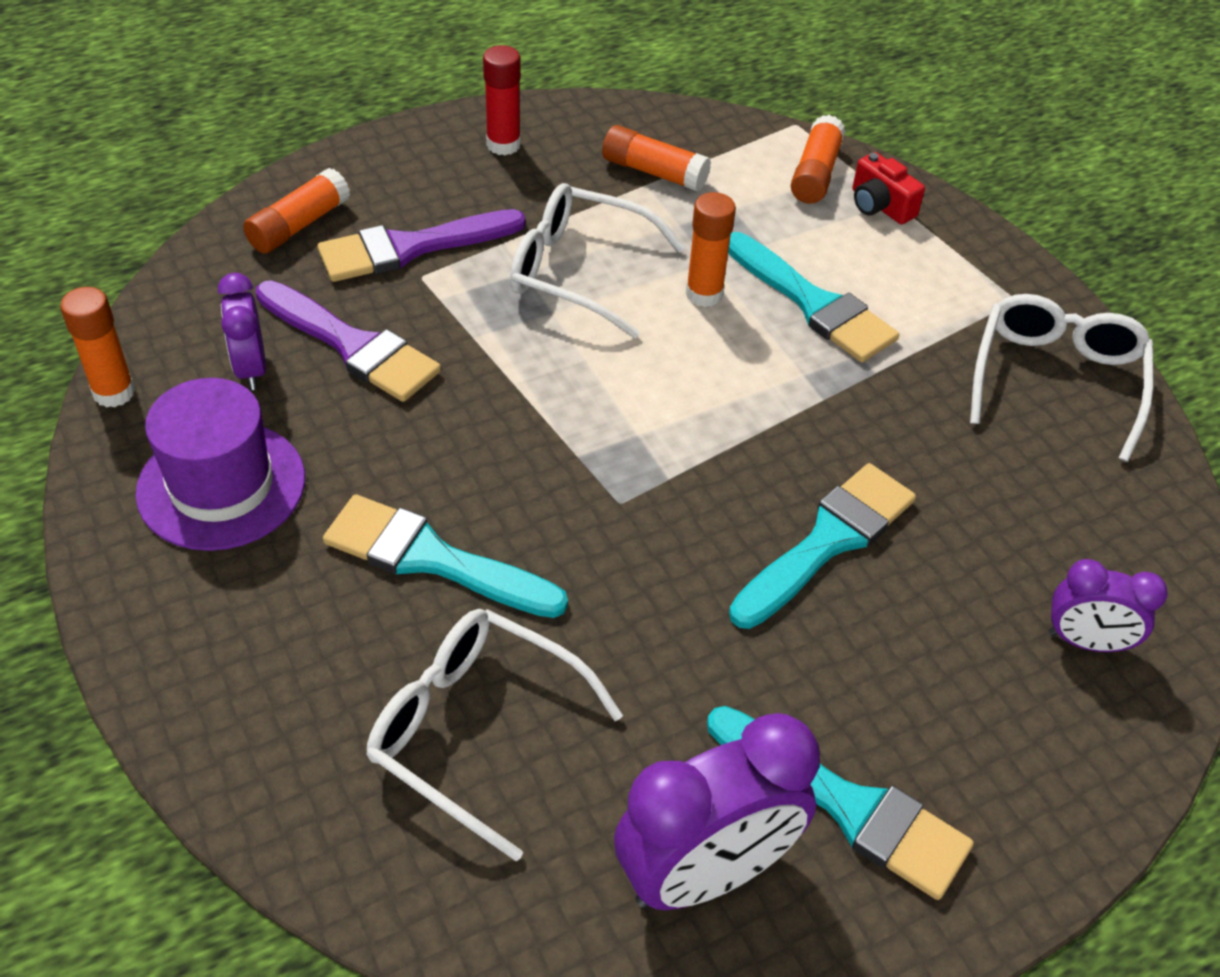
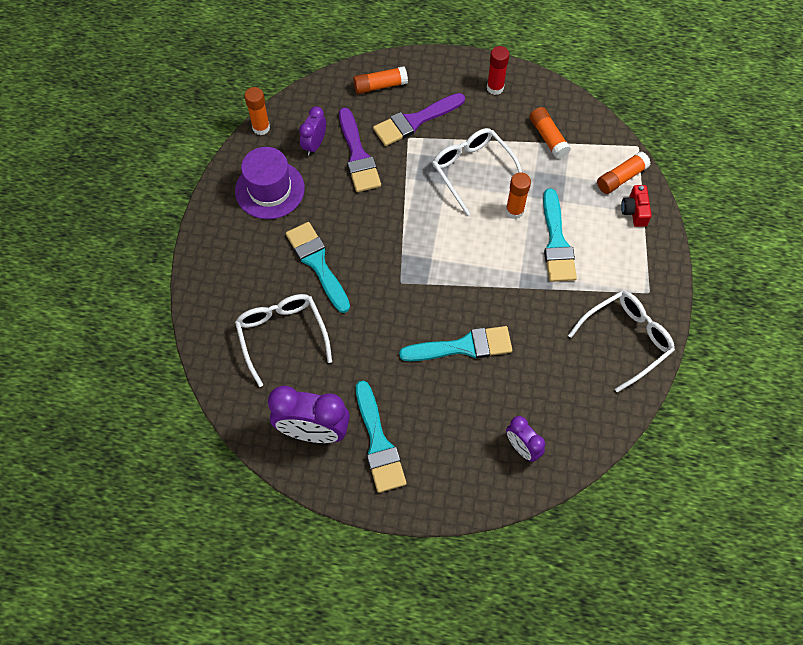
camera: 40 degrees right, 15 degrees up
purple brush [317,209,526,282] -> purple brush turned 45 degrees counterclockwise [373,93,465,146]

